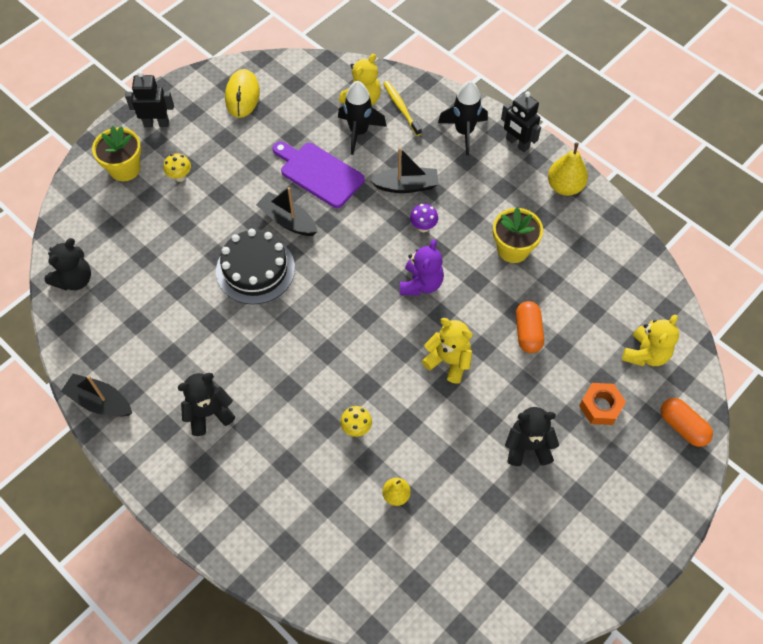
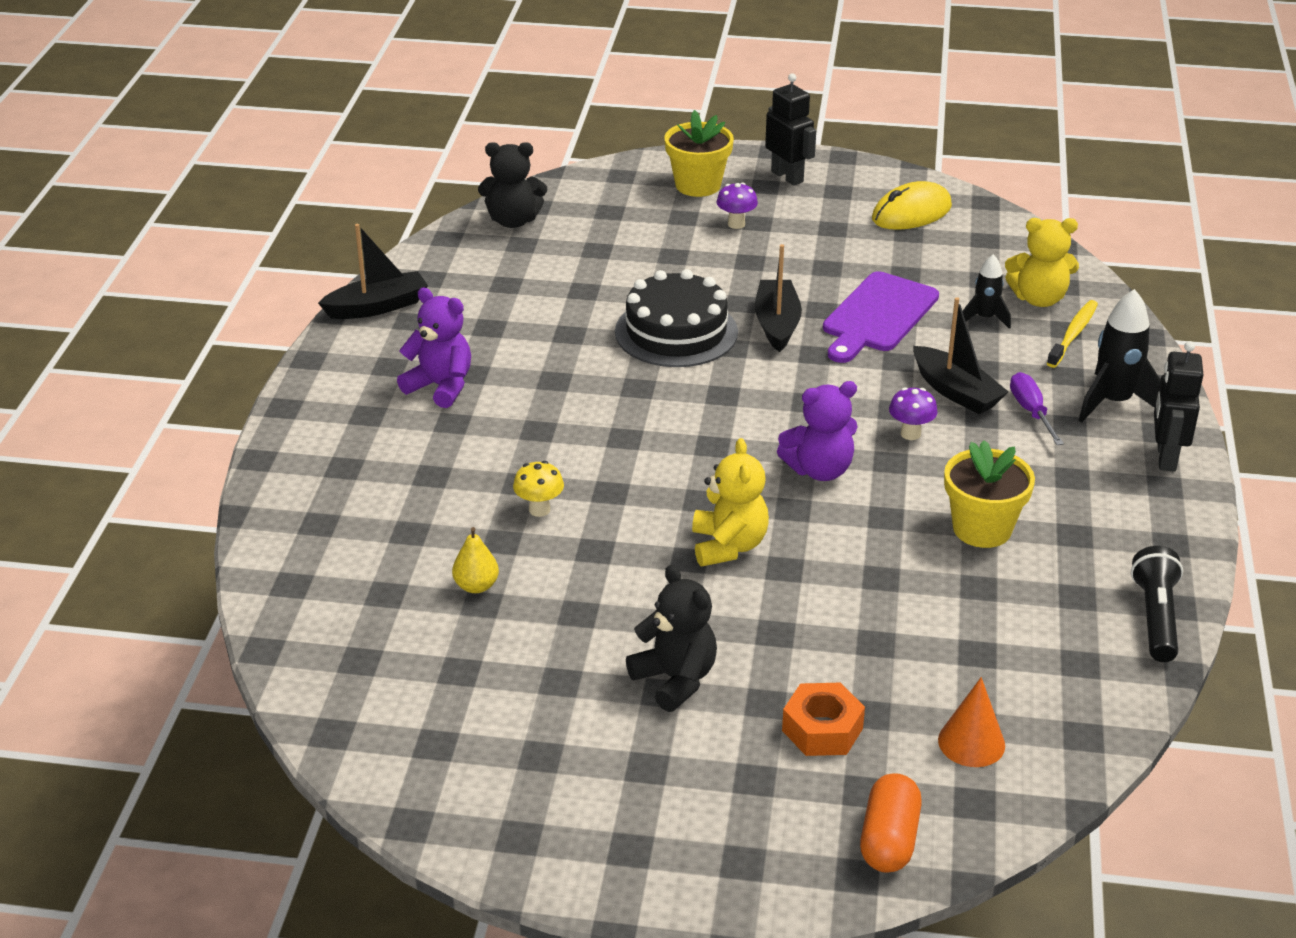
camera: 55 degrees right, 25 degrees down
black boat [61,374,132,416] -> black boat turned 75 degrees clockwise [318,224,428,319]
yellow mushroom [163,153,191,182] -> purple mushroom [717,182,758,229]
black teddy bear [178,373,235,436] -> purple teddy bear [397,288,471,408]
purple cutting board [272,141,365,208] -> purple cutting board turned 150 degrees counterclockwise [823,271,939,363]
black rocket [338,81,387,155] -> black rocket [963,254,1011,329], size x0.60
orange capsule [516,301,544,353] -> none
yellow pear [548,142,588,196] -> none
yellow teddy bear [622,314,679,366] -> orange cone [938,677,1005,767]
none -> purple screwdriver [1010,372,1064,445]
none -> black flashlight [1131,546,1183,662]

